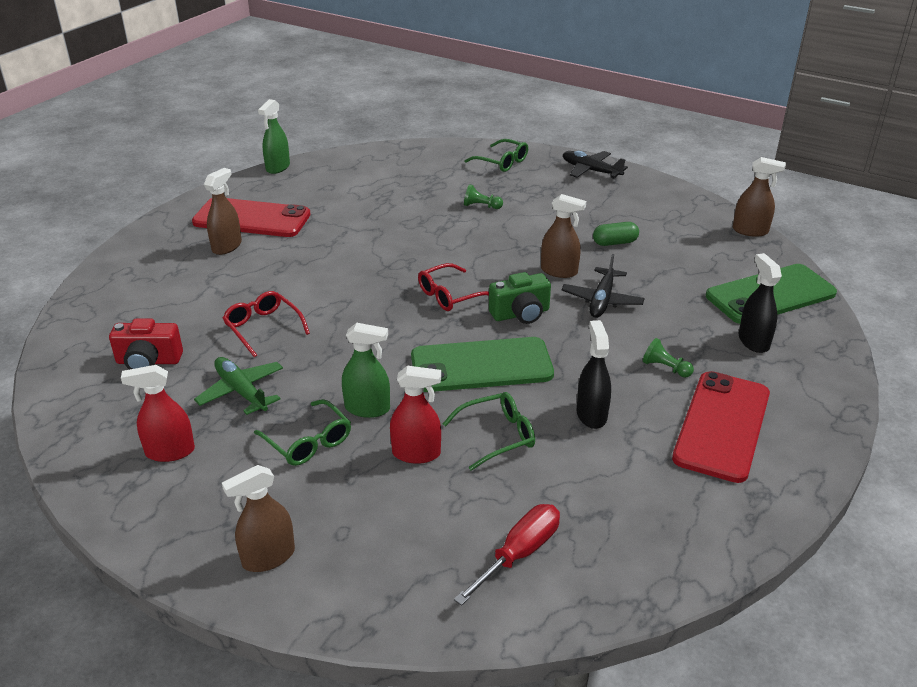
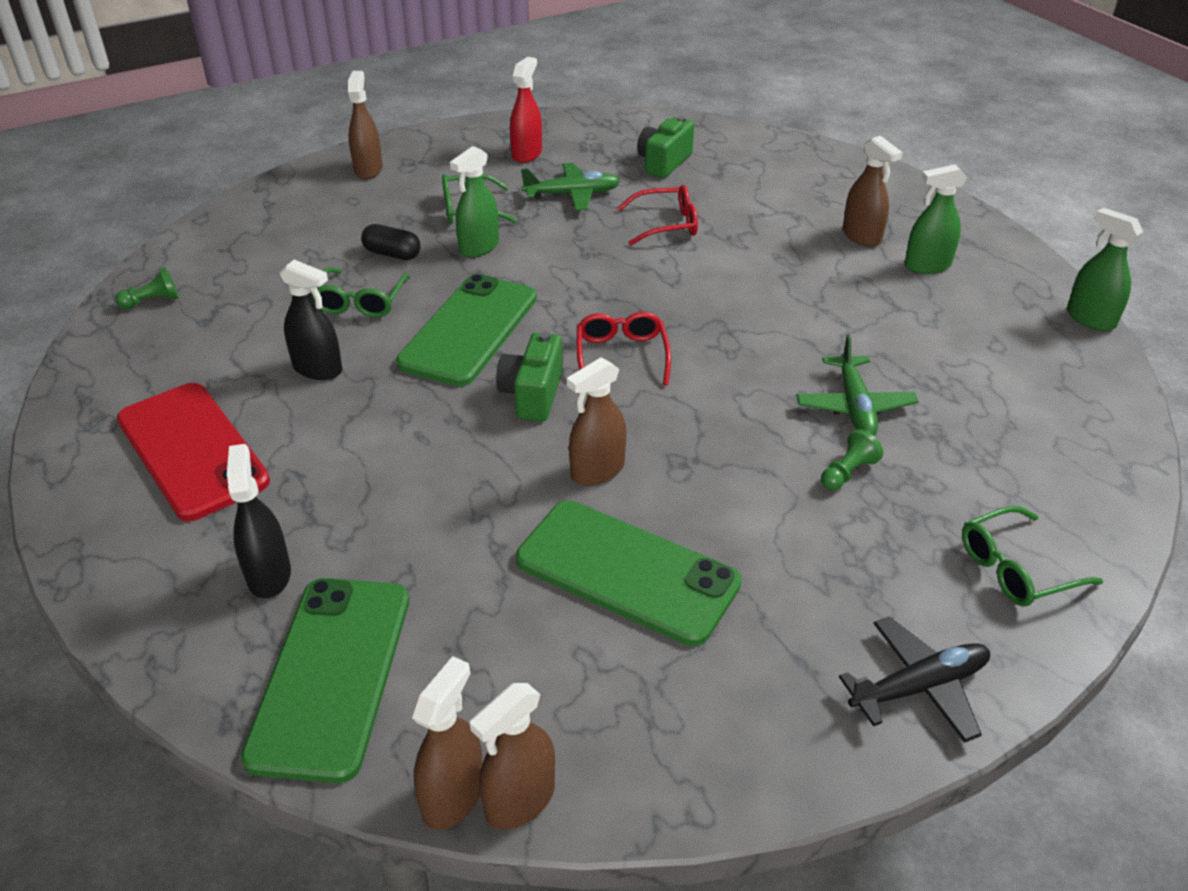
camera: 120 degrees right, 5 degrees up
red camera [109,318,183,370] -> green camera [637,116,694,178]
red phone [192,198,310,237] -> green spray bottle [905,164,967,274]
red spray bottle [390,366,441,464] -> black capsule [361,224,421,260]
red screwdriver [454,504,560,606] -> none
black plane [562,254,645,318] -> none
green capsule [593,222,639,246] -> green phone [516,500,742,646]
green pawn [643,338,694,377] -> green pawn moved to [115,267,179,309]
black spray bottle [738,253,782,353] -> black spray bottle turned 120 degrees counterclockwise [227,444,291,599]
none -> brown spray bottle [412,656,483,830]
none -> green plane [796,335,919,436]

